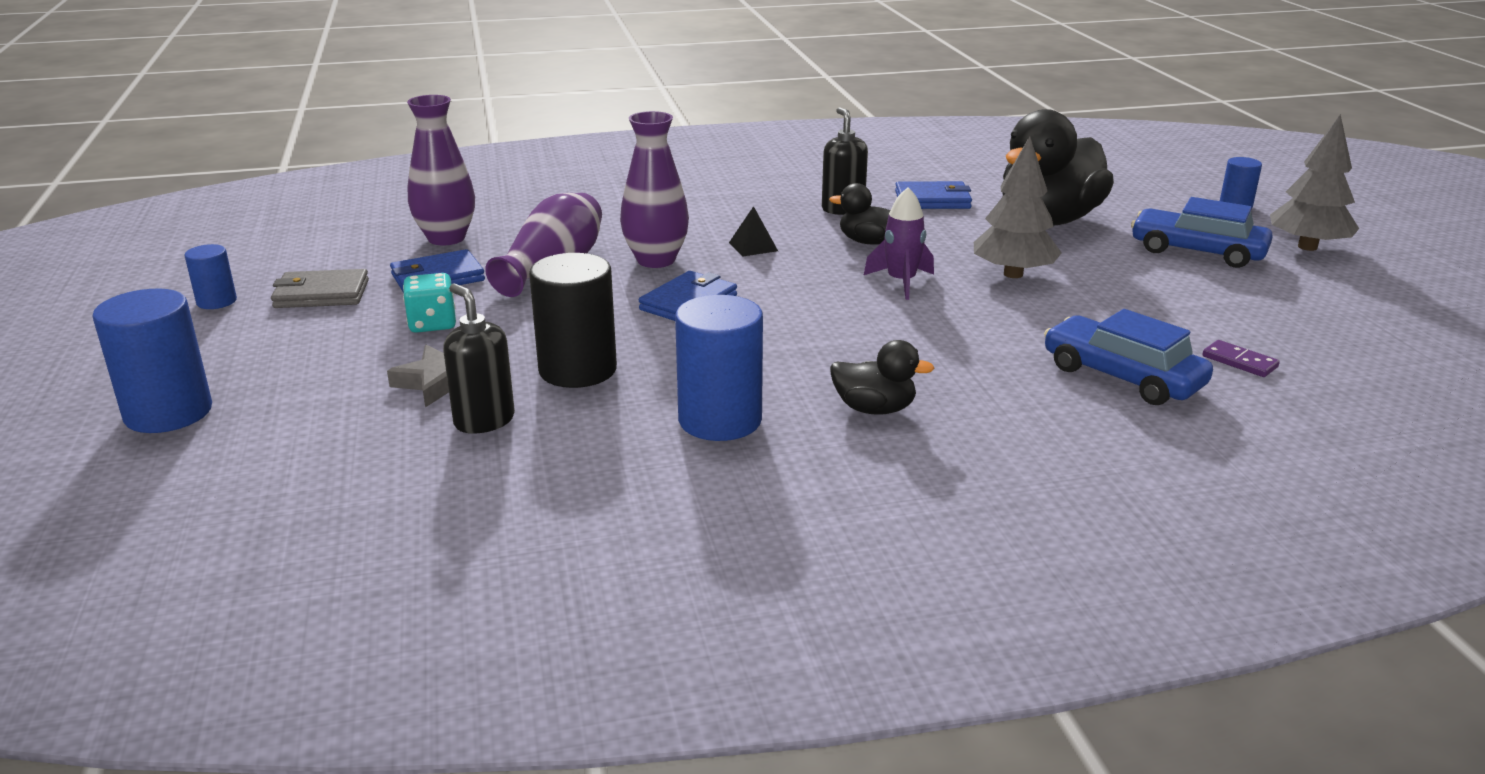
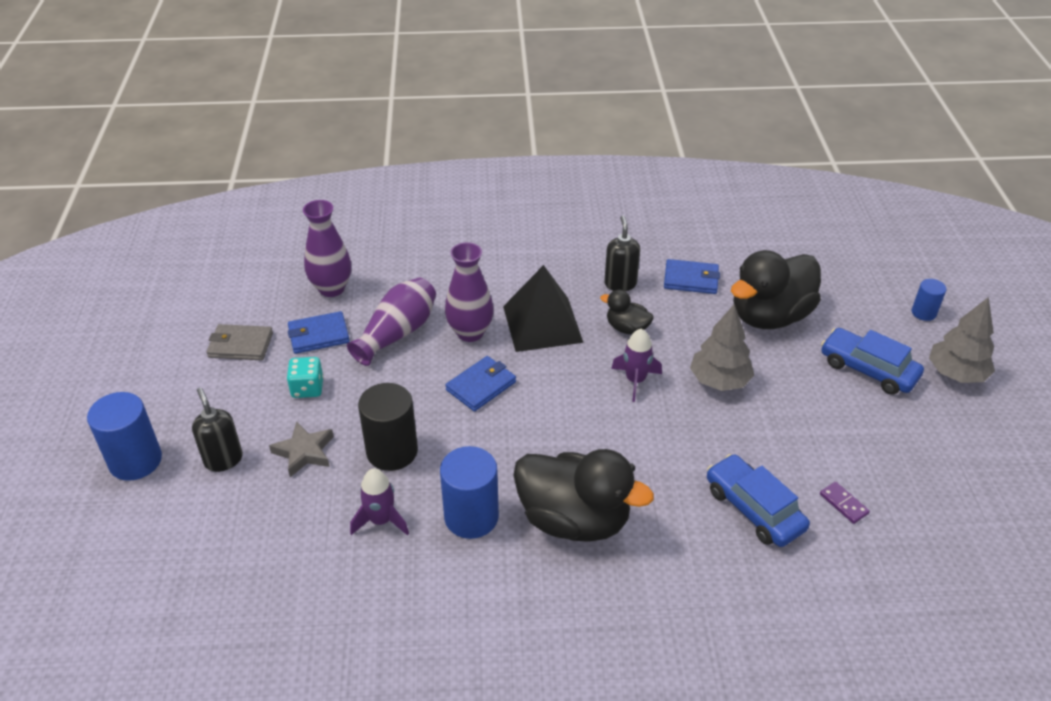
camera: 10 degrees right, 15 degrees up
blue cylinder [184,244,237,309] -> none
black soap dispenser [443,284,515,433] -> black soap dispenser moved to [192,388,243,472]
black pyramid [729,206,778,257] -> black pyramid [503,265,583,352], size x2.47
black duck [830,340,935,415] -> black duck [513,449,654,542], size x2.08
none -> purple rocket [350,468,409,535]

